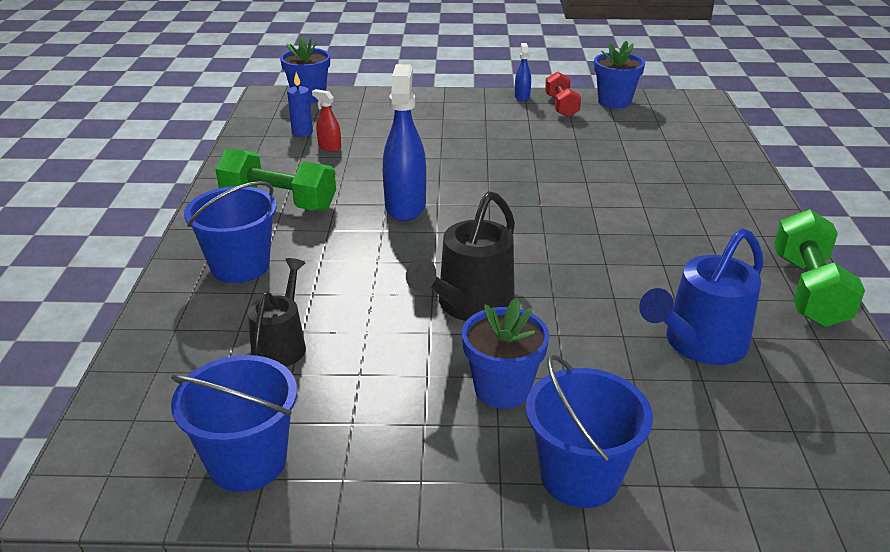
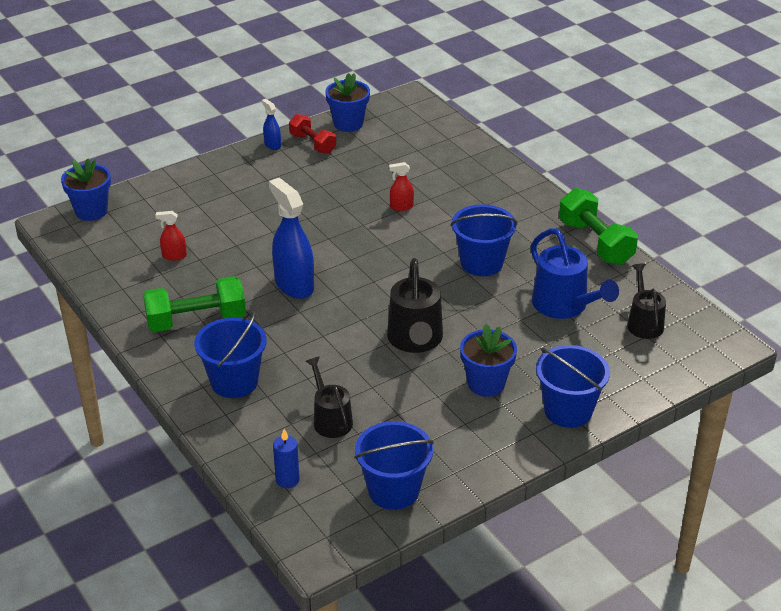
camera: 35 degrees left, 5 degrees up
blue candle [287,72,313,137] -> blue candle moved to [273,429,300,488]
blue watering can [639,228,763,365] -> blue watering can turned 45 degrees counterclockwise [531,228,619,319]
none -> red spray bottle [389,162,414,211]
none -> blue bucket [450,204,517,276]
none -> black watering can [627,263,666,339]

